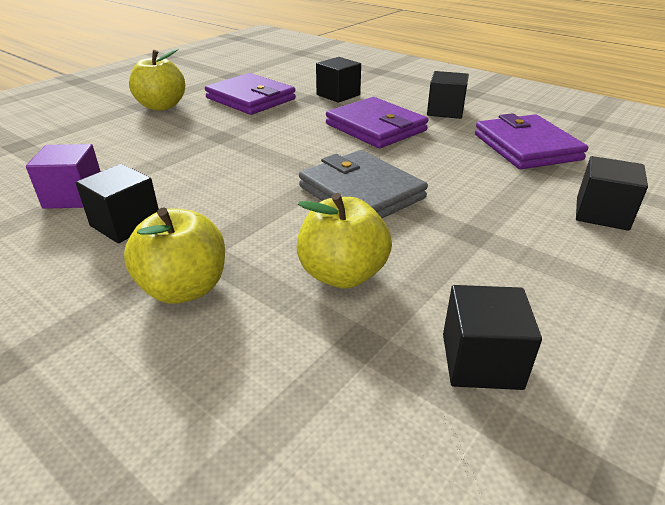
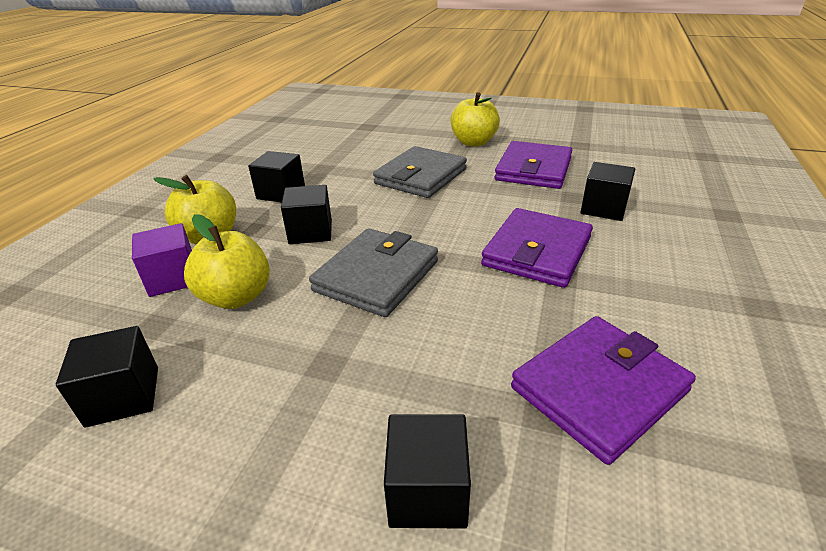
camera: 70 degrees right, 0 degrees up
purple cube [26,144,101,209] -> purple cube moved to [132,223,192,297]
black cube [427,71,469,119] -> black cube moved to [281,185,332,244]
none -> grey wallet [373,146,467,198]

